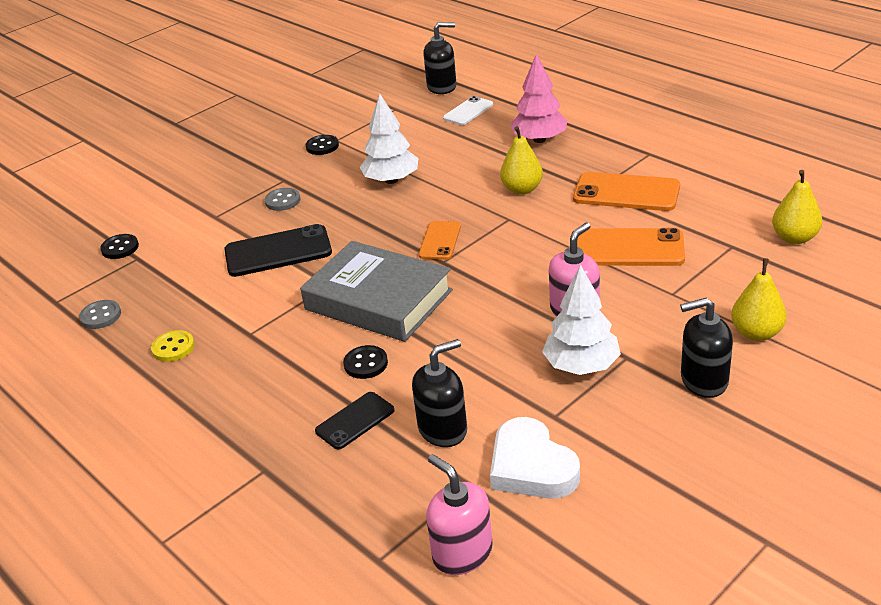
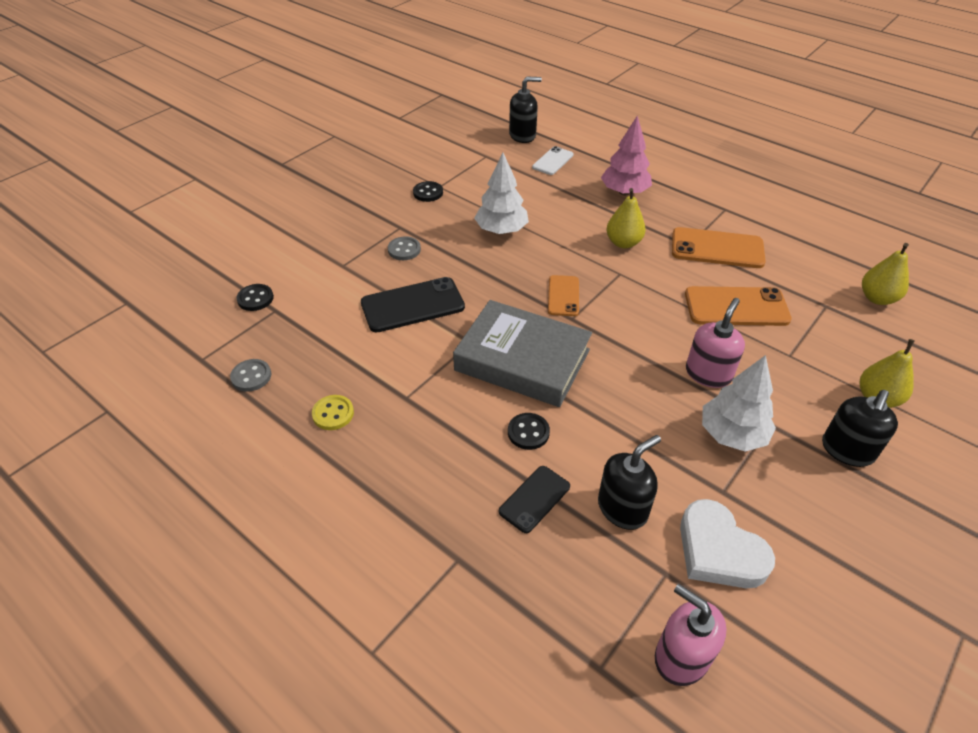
camera: 10 degrees left, 10 degrees up
black soap dispenser [680,298,733,398] -> black soap dispenser turned 45 degrees counterclockwise [822,390,898,467]

